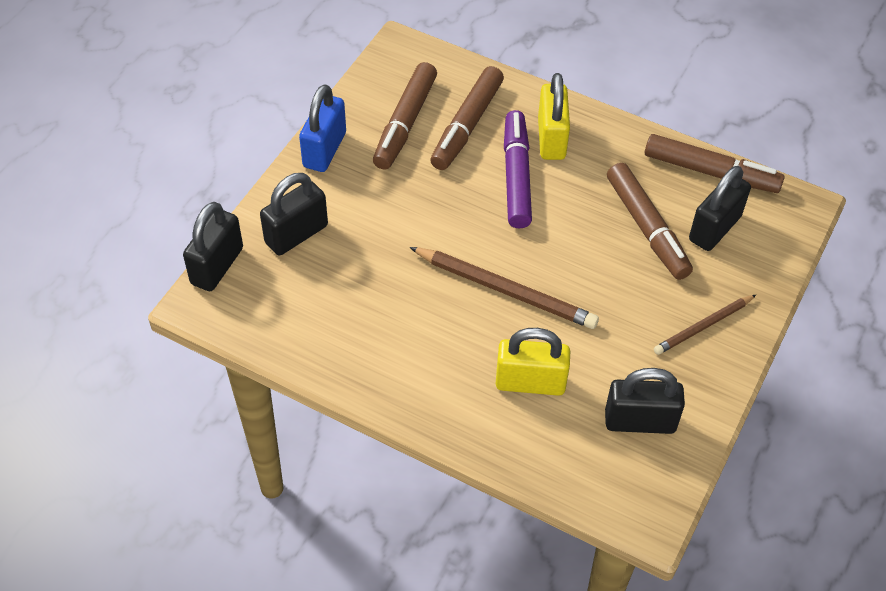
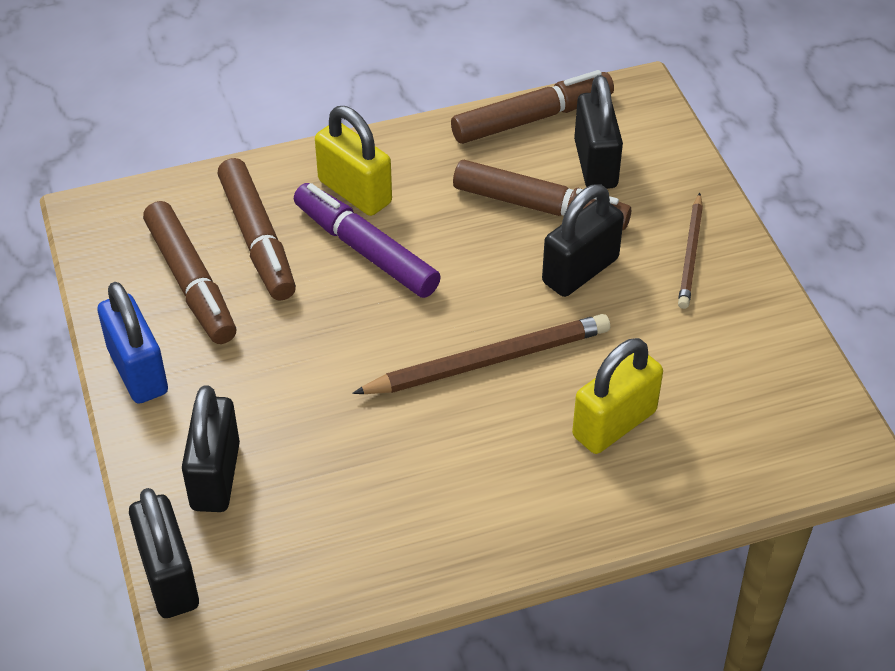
camera: 45 degrees left, 5 degrees down
black padlock [605,368,685,434] -> black padlock moved to [542,184,624,297]

